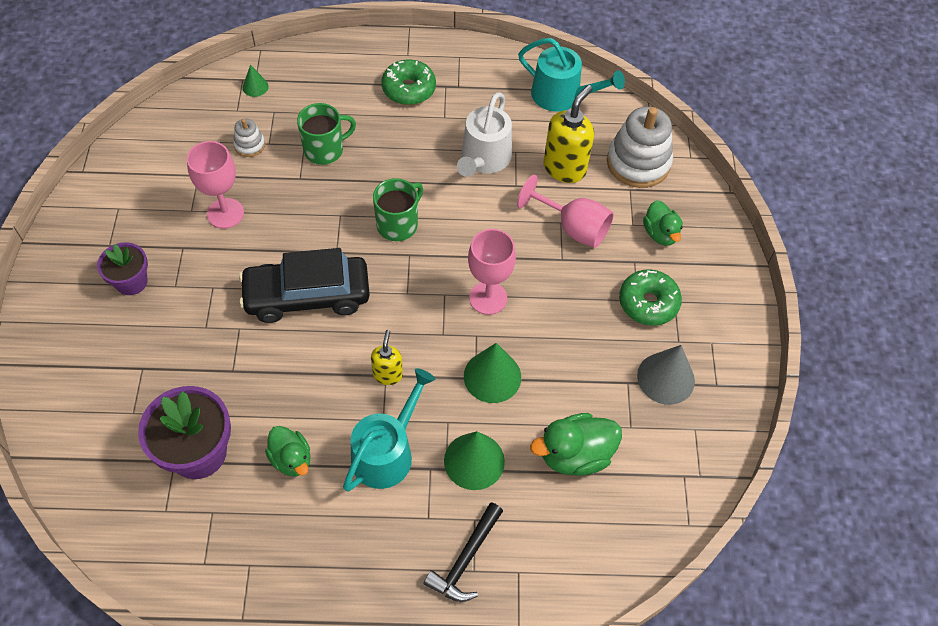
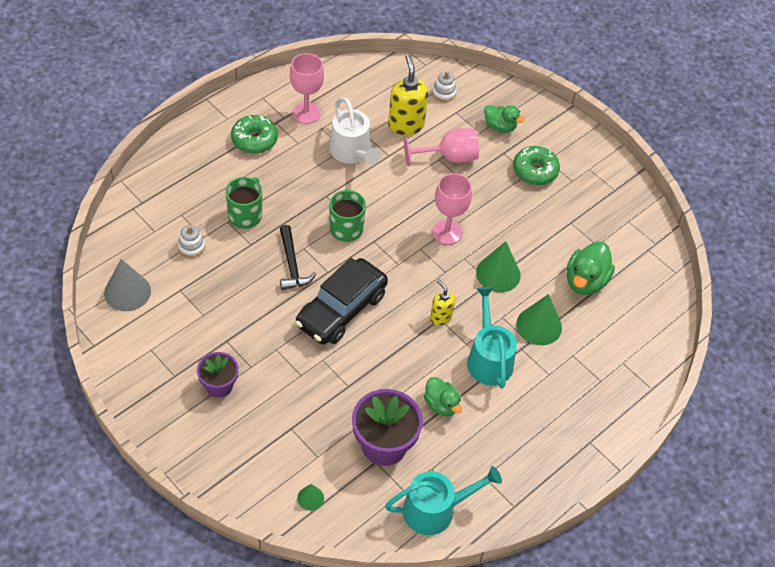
camera: 45 degrees left, 5 degrees down
pink goblet [187,141,244,229] -> pink goblet moved to [290,53,324,124]
green cone [243,64,269,97] -> green cone moved to [297,484,324,511]
green duck [265,426,310,476] -> green duck turned 45 degrees clockwise [424,377,462,417]
black hammer [424,502,503,602] -> black hammer moved to [280,225,316,290]
turquoise watering can [518,38,625,112] -> turquoise watering can moved to [385,466,502,535]
white stacking toy [607,107,673,188] -> white stacking toy [432,71,457,102], size x0.48
grey cone [637,345,695,405] -> grey cone moved to [104,259,151,311]

